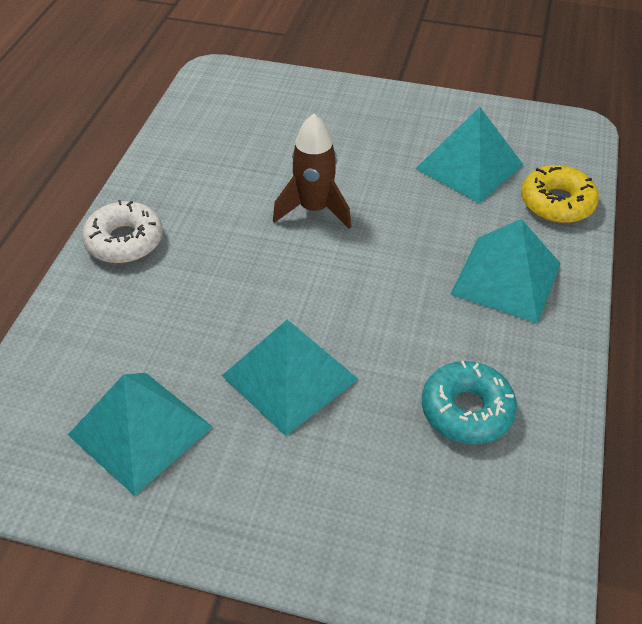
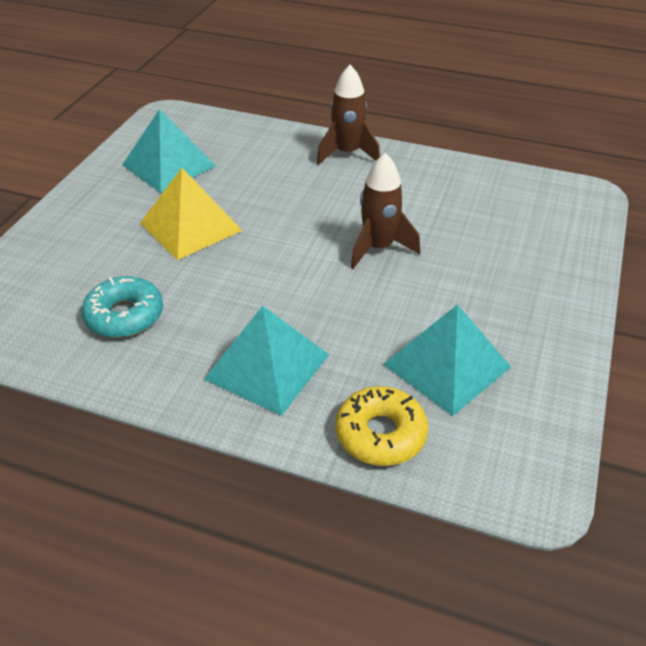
camera: 95 degrees right, 5 degrees down
white donut [82,200,163,263] -> brown rocket [317,65,380,165]
turquoise pyramid [222,320,358,436] -> yellow pyramid [140,168,243,260]

